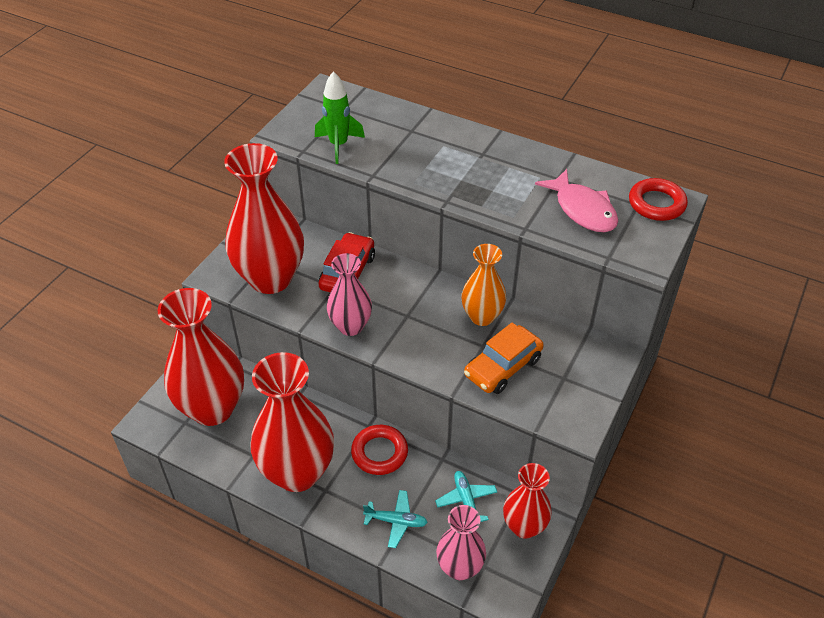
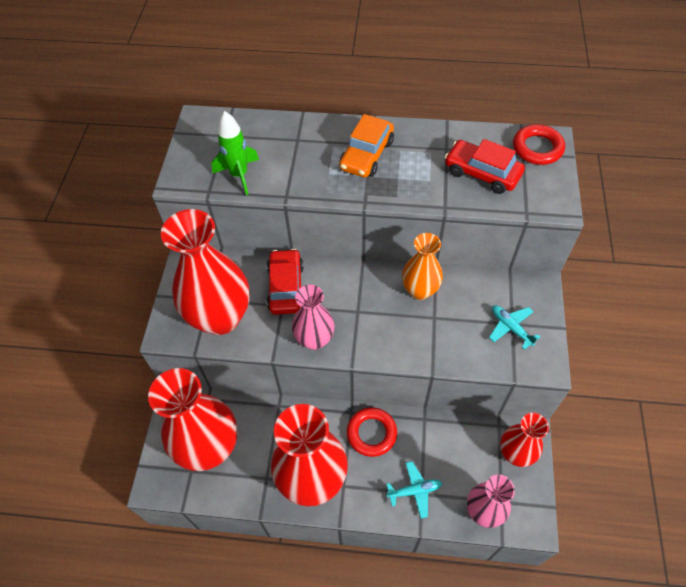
camera: 20 degrees left, 10 degrees up
turquoise plane [435,471,497,522] -> turquoise plane moved to [489,305,540,350]
orange car [464,323,544,394] -> orange car moved to [339,114,394,178]
pink fish [535,169,618,232] -> red car [445,139,525,194]

